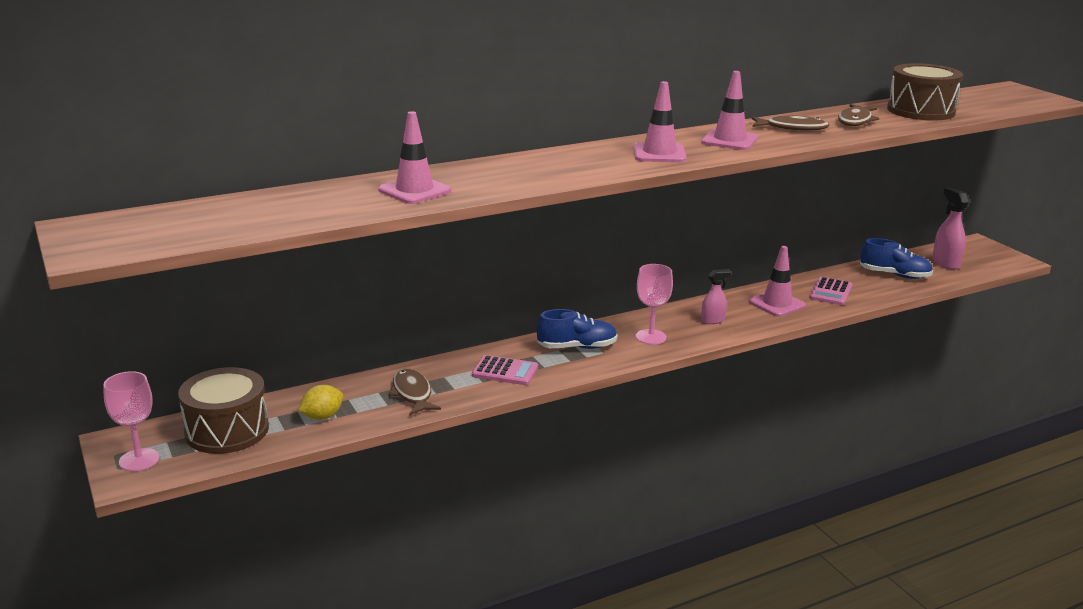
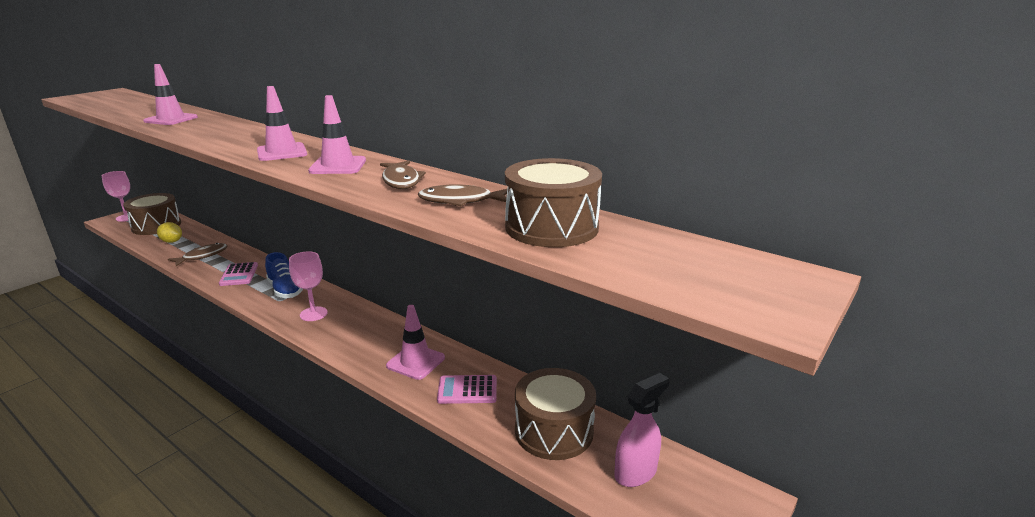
camera: 65 degrees right, 0 degrees up
pink spray bottle [701,269,731,324] -> none
blue shoe [860,238,933,279] -> brown drum [515,368,596,460]

